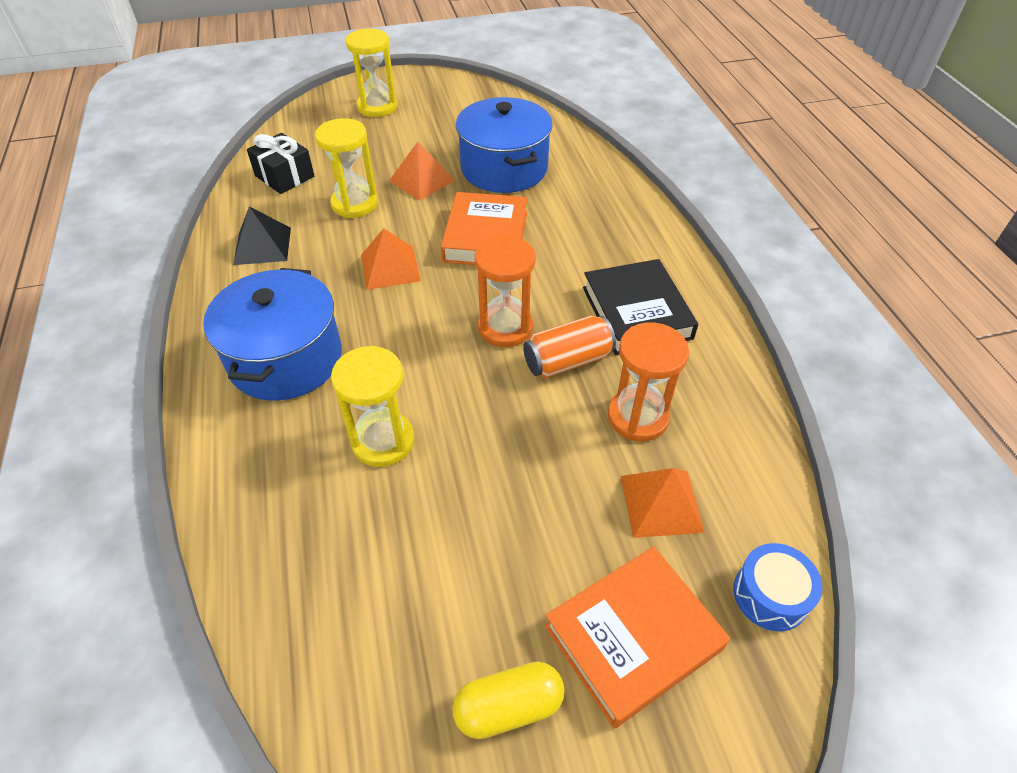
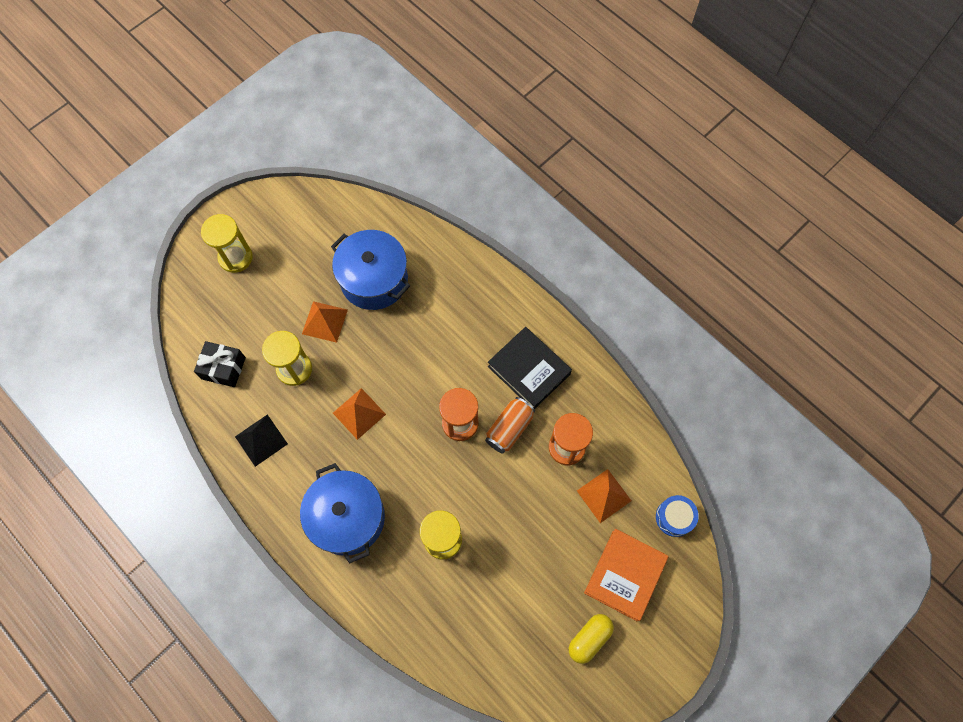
camera: 30 degrees left, 20 degrees up
orange book [441,192,528,265] -> none

